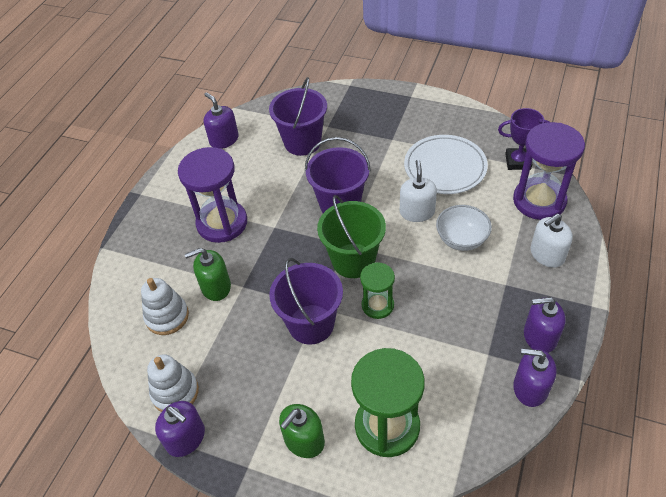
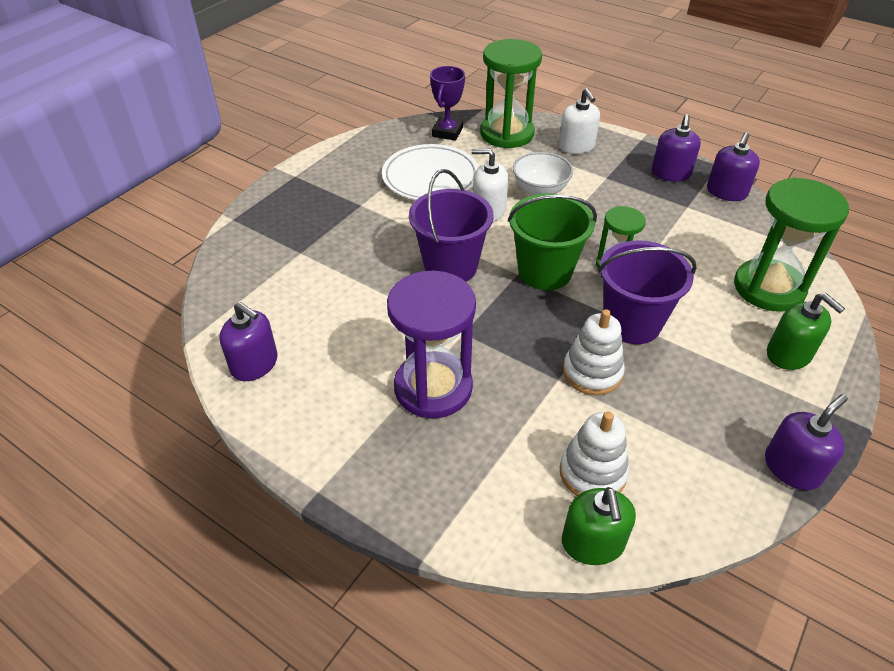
camera: 80 degrees left, 5 degrees down
white stacking toy [147,354,199,412] -> white stacking toy moved to [563,309,625,395]
green soap dispenser [185,248,231,301] -> green soap dispenser moved to [562,487,636,565]
purple soap dispenser [204,92,239,149] -> purple soap dispenser turned 120 degrees counterclockwise [219,302,278,381]
purple bucket [269,77,327,156] -> none
purple hourglass [513,122,585,220] -> green hourglass [480,39,542,148]

